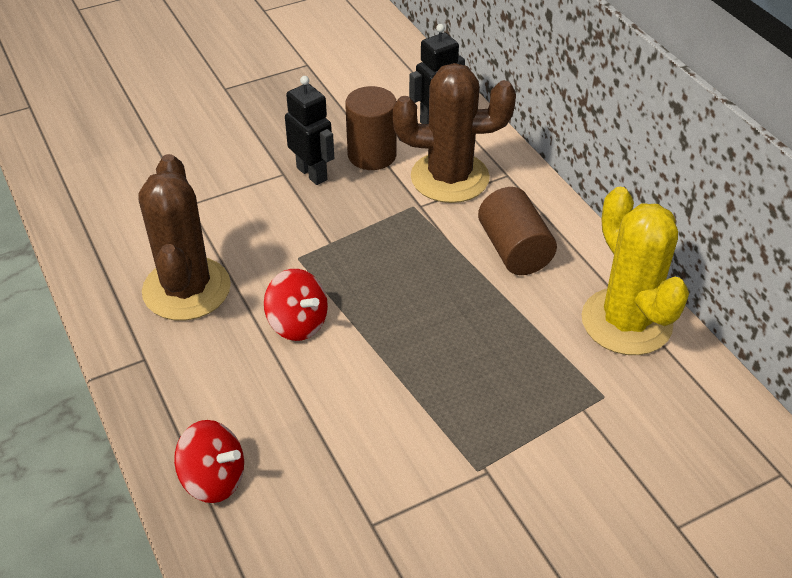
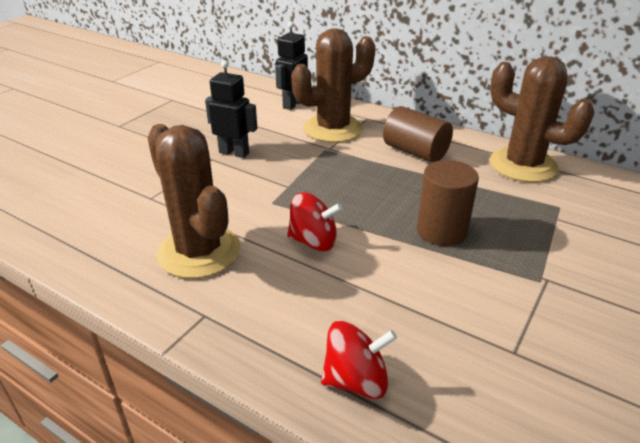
camera: 30 degrees left, 10 degrees down
brown cylinder [345,86,397,170] -> brown cylinder moved to [417,160,479,246]
yellow cactus [581,187,689,355] -> brown cactus [489,56,594,182]

